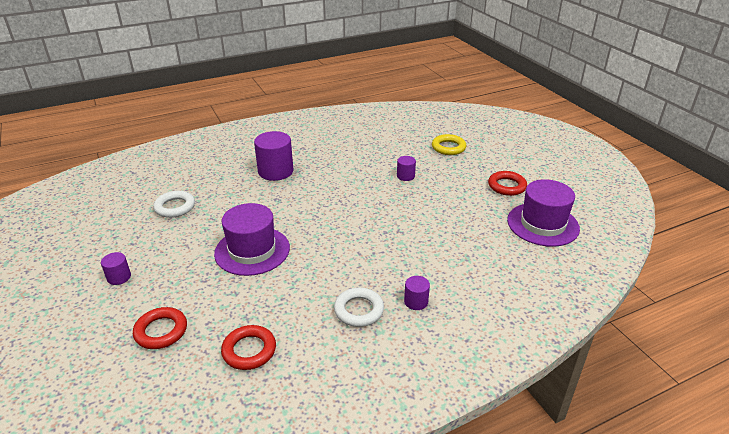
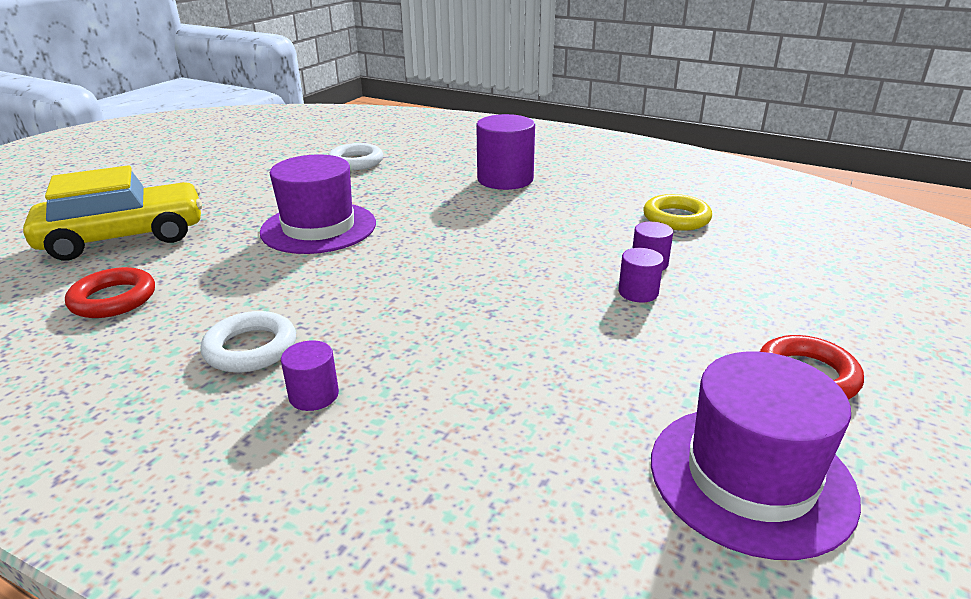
camera: 55 degrees right, 5 degrees down
purple cylinder [101,252,131,285] -> purple cylinder moved to [618,248,664,303]
red ring [133,307,187,349] -> yellow car [23,165,202,260]
yellow ring [432,134,467,155] -> yellow ring moved to [643,194,712,231]

